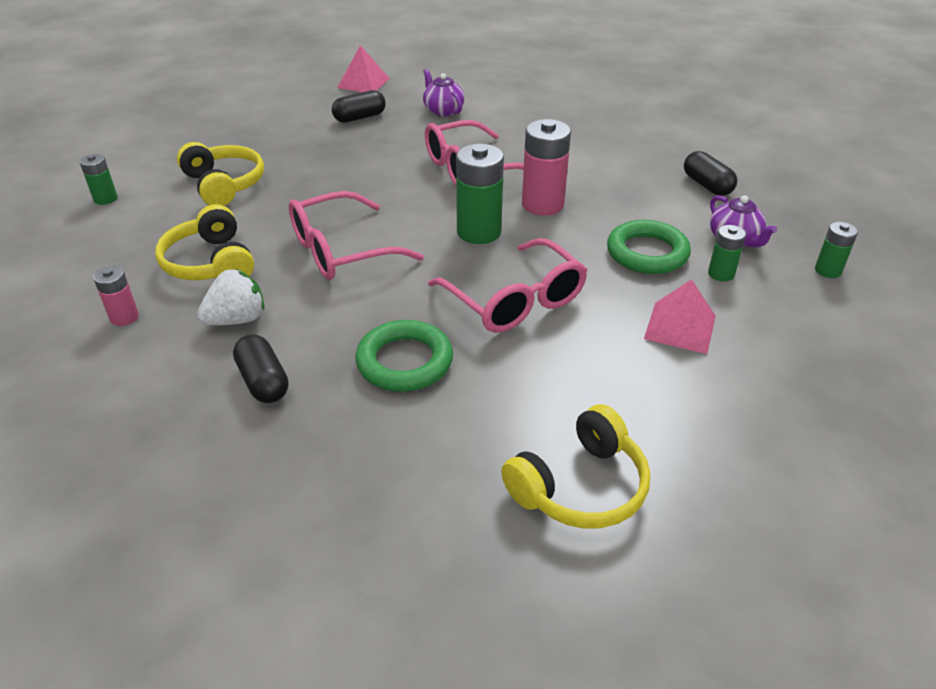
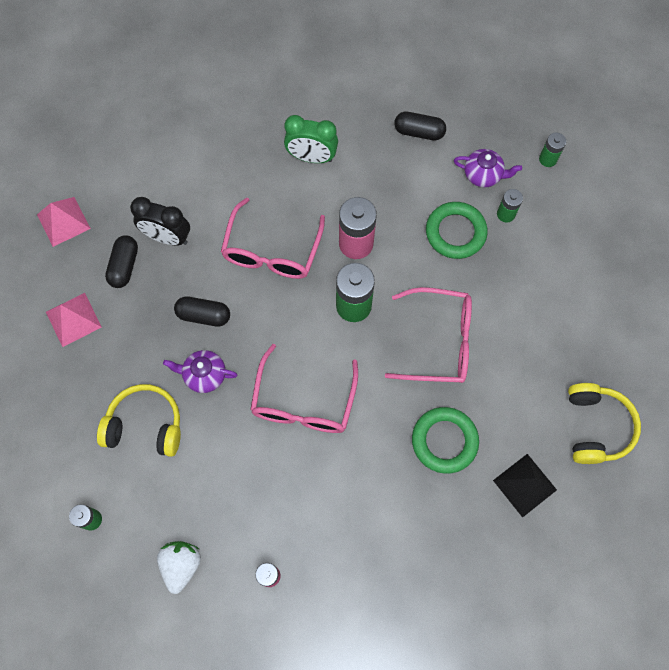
camera: 50 degrees left, 30 degrees up
yellow headphones [155,204,254,280] -> none
white strawberry [197,269,264,325] -> white strawberry moved to [157,541,201,594]
black capsule [233,334,289,403] -> black capsule moved to [174,296,230,327]
purple teapot [423,69,464,116] -> purple teapot moved to [163,350,238,393]
pink pyramid [644,279,716,354] -> pink pyramid moved to [46,293,102,347]
none -> black clock [130,197,190,246]
none -> green clock [284,115,338,163]
none -> black pyramid [493,454,557,518]

